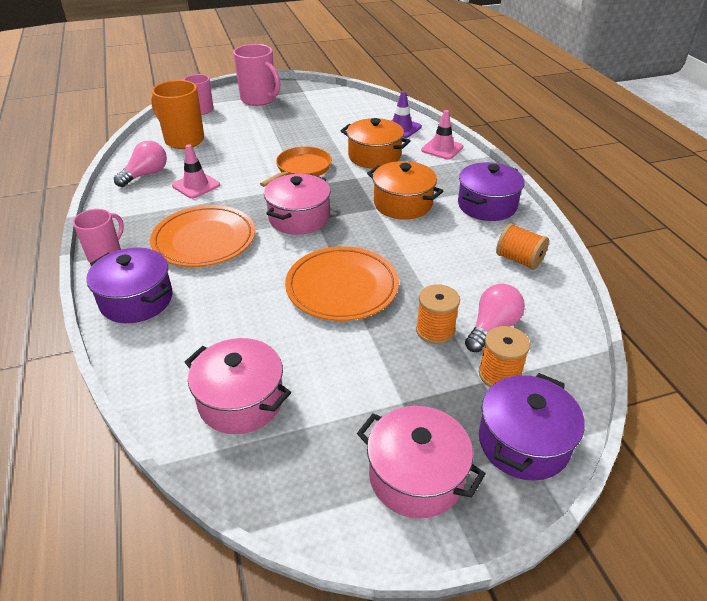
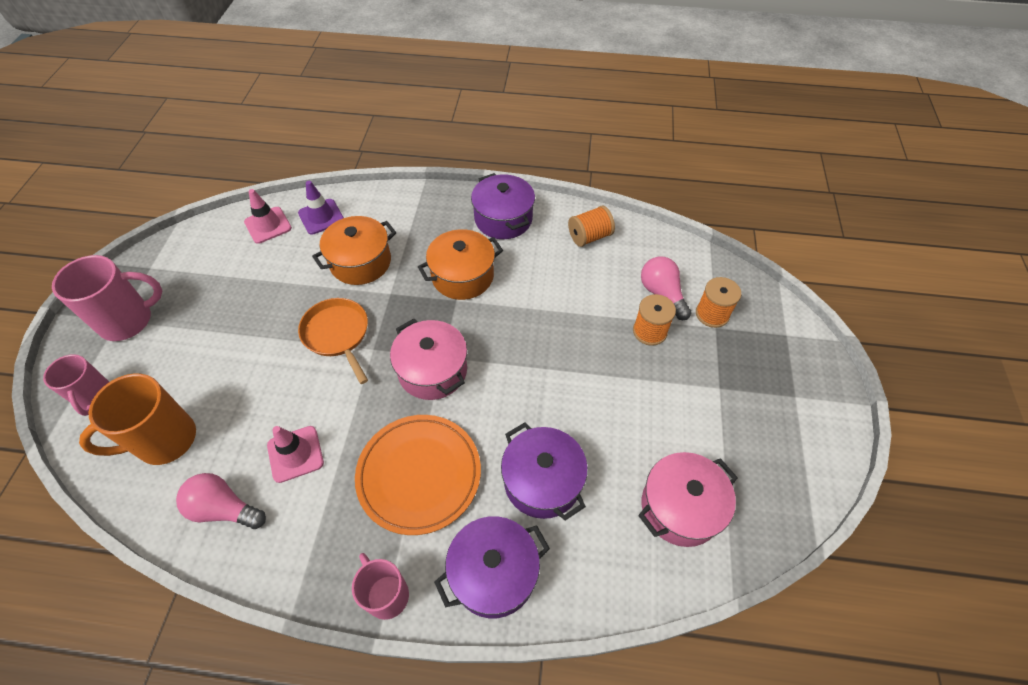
camera: 65 degrees left, 15 degrees up
pink light bulb [114,141,167,187] -> pink light bulb turned 45 degrees counterclockwise [176,473,266,529]
orange plate [285,246,399,321] -> none
pink pot [357,406,485,519] -> none
pink traffic cone [421,110,463,160] -> pink traffic cone moved to [244,189,292,244]
purple pot [479,373,585,481] -> purple pot moved to [501,422,588,520]

